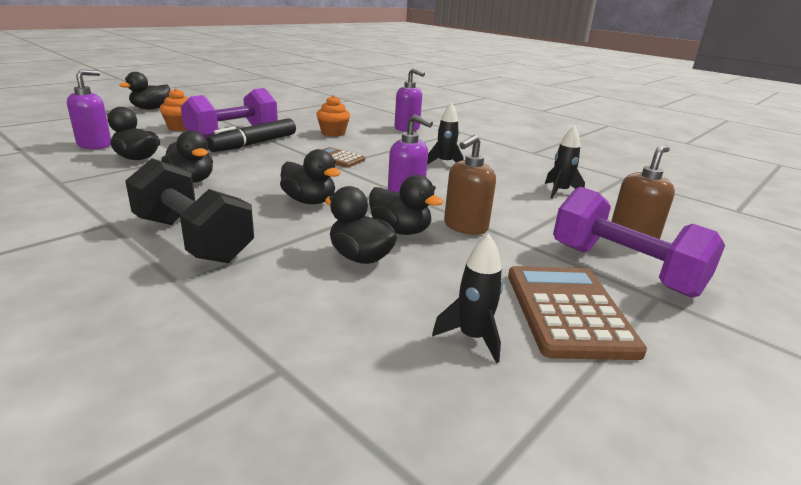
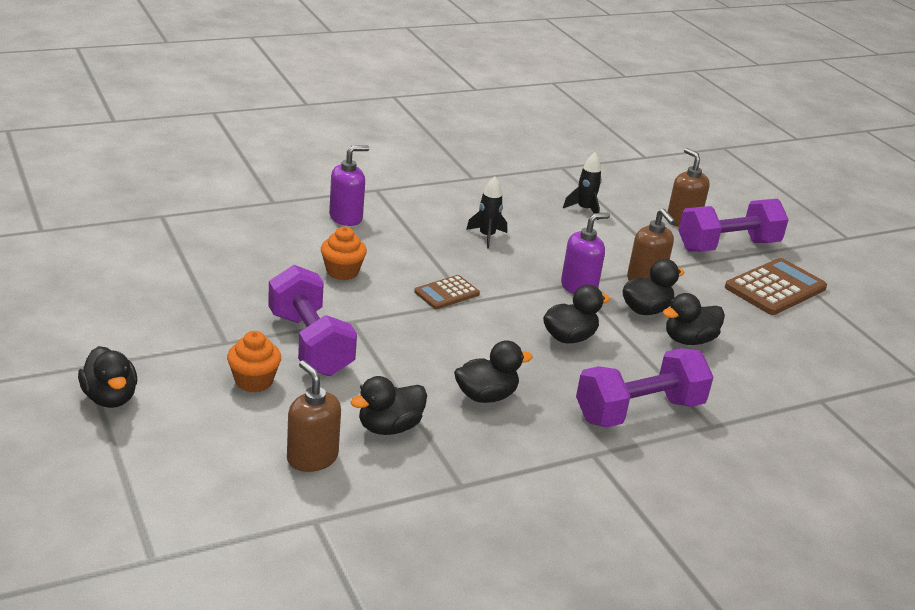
camera: 70 degrees left, 5 degrees up
purple soap dispenser [67,69,111,149] -> brown soap dispenser [287,360,341,472]
black dumbbell [125,158,254,263] -> purple dumbbell [576,348,713,427]
black marker [206,118,296,152] -> none
black rocket [432,234,503,363] -> none
brown calculator [508,266,647,360] -> brown calculator turned 120 degrees clockwise [725,258,827,315]

